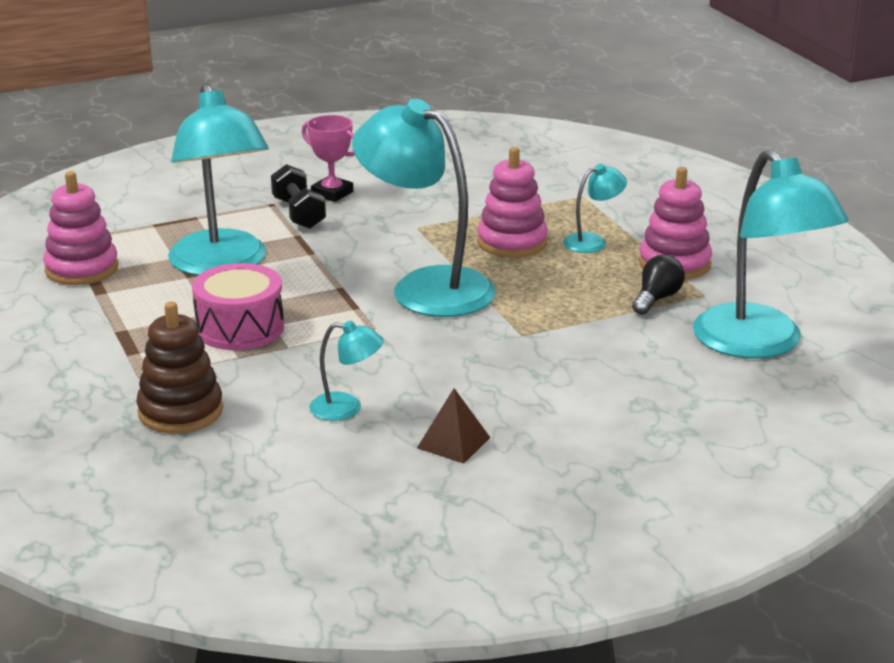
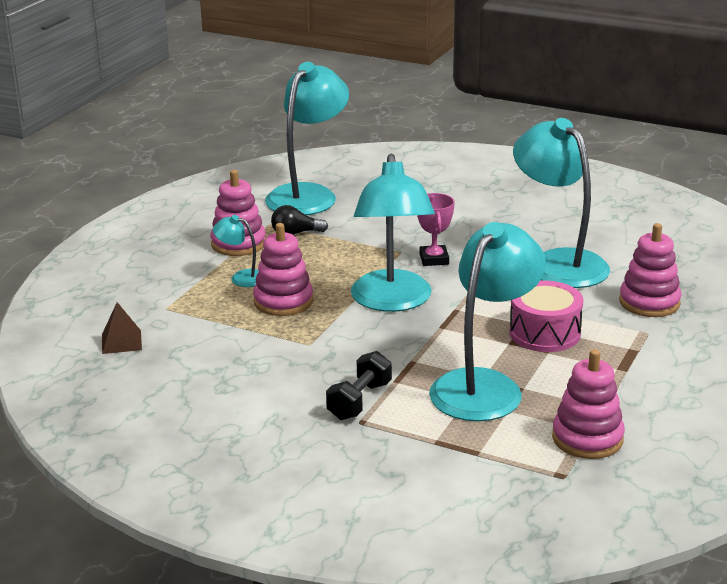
camera: 130 degrees left, 0 degrees up
brown stacking toy [136,302,223,433] -> pink stacking toy [619,223,682,317]
pink trophy [302,115,355,202] -> pink trophy moved to [417,193,455,266]
turquoise lamp [309,321,384,421] -> turquoise lamp [513,118,610,288], size x2.24
brown pyramid [417,388,491,464] -> brown pyramid moved to [102,302,142,354]

